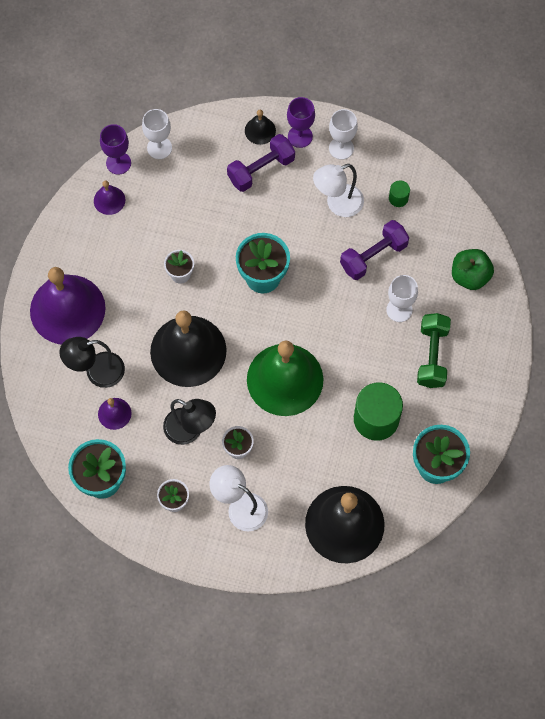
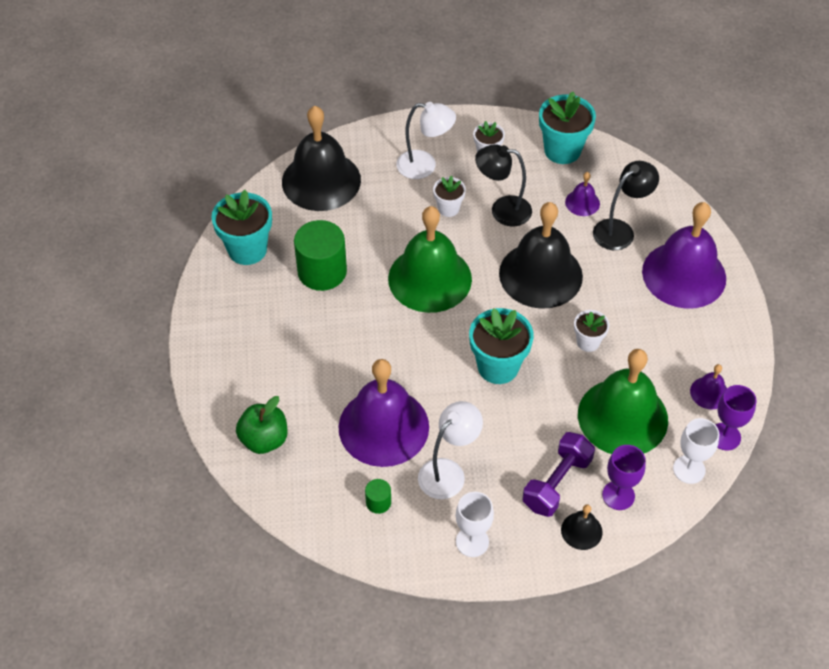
camera: 160 degrees right, 15 degrees down
purple goblet [287,97,315,148] -> purple goblet moved to [602,445,646,510]
purple dumbbell [340,220,409,280] -> purple bell [339,359,429,467]
white goblet [386,275,418,322] -> none
green dumbbell [417,313,451,388] -> none
none -> green bell [578,349,668,454]

